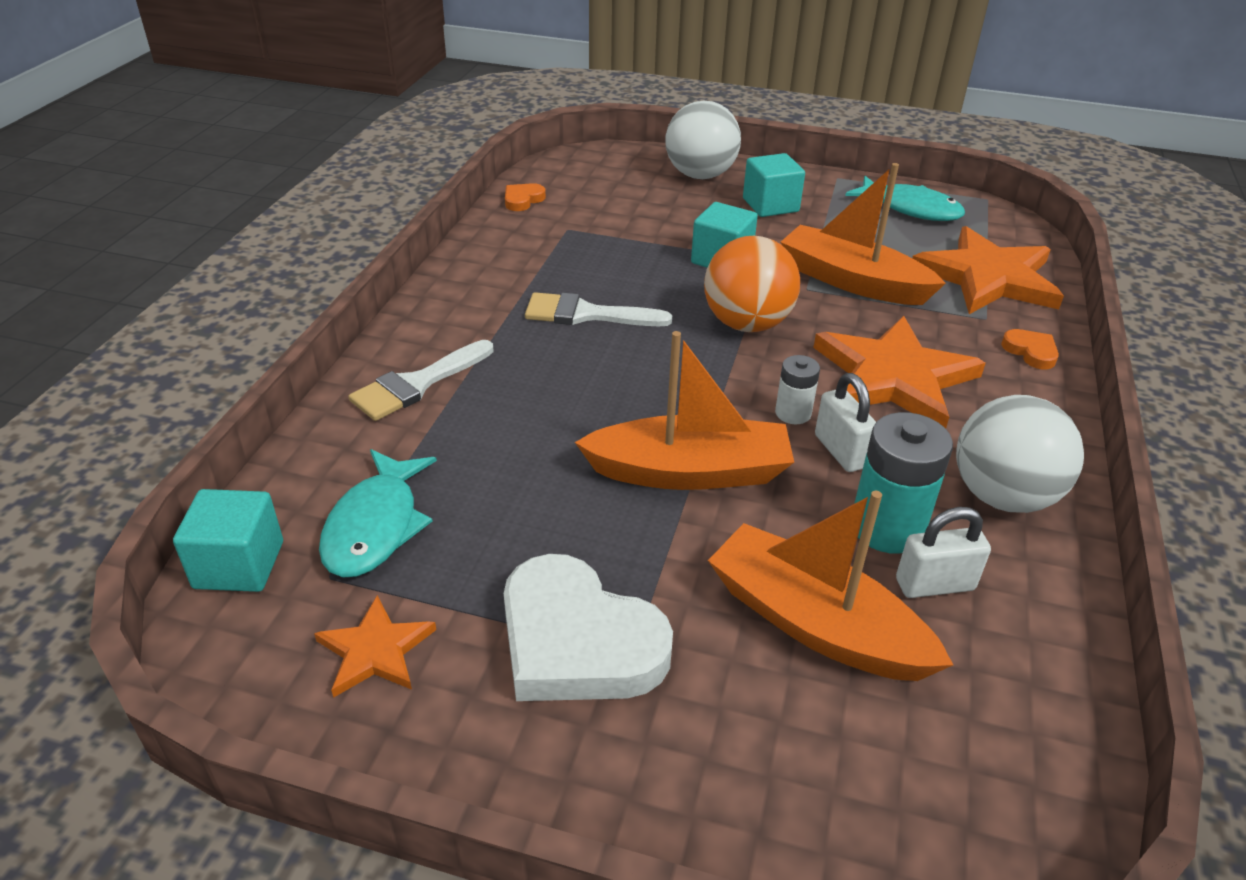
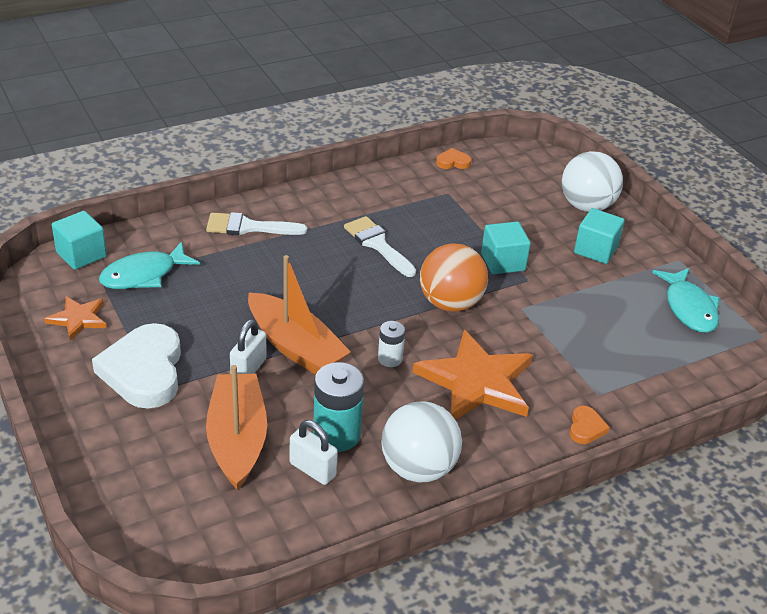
camera: 45 degrees right, 0 degrees up
orange boat [781,163,946,305] -> none
white padlock [815,373,876,472] -> white padlock moved to [230,319,267,374]
orange star [912,226,1064,314] -> none

